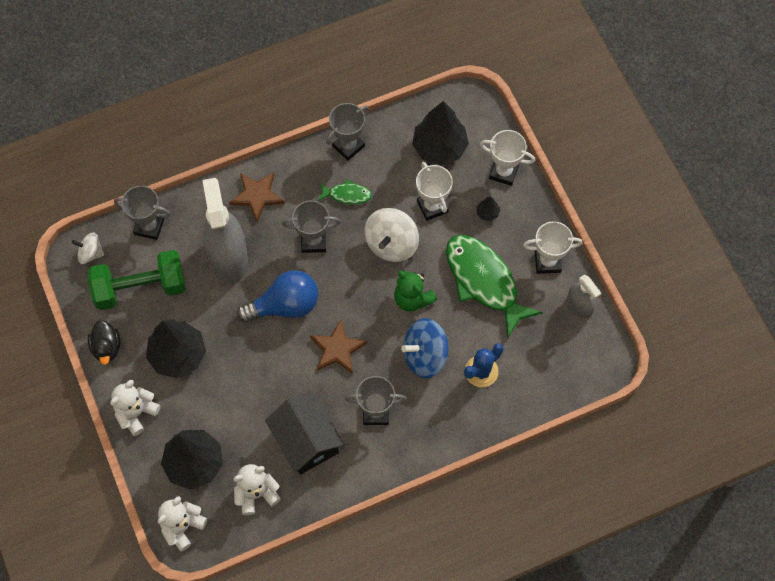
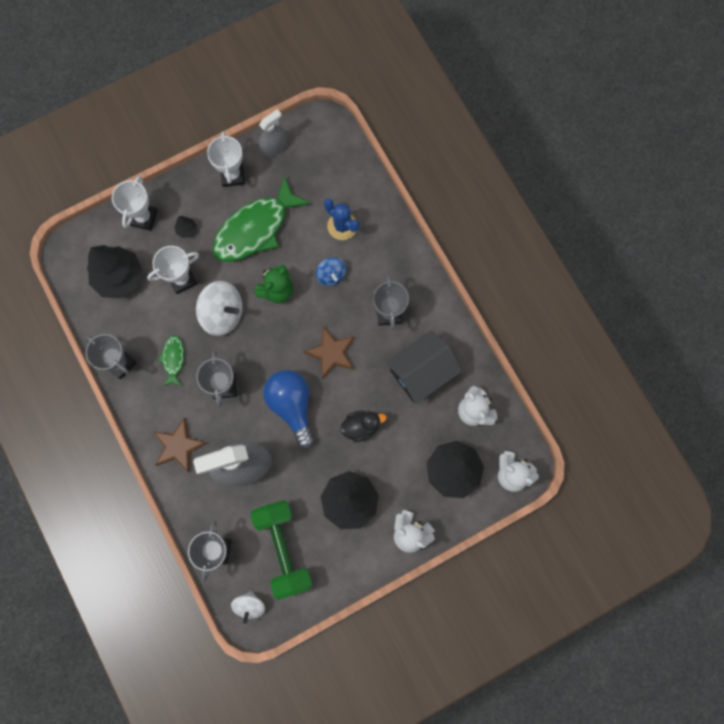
camera: 95 degrees left, 10 degrees up
black duck [88,320,121,365] -> black duck moved to [340,411,387,442]
blue spinning top [401,318,449,378] -> blue spinning top [316,257,347,286], size x0.59

